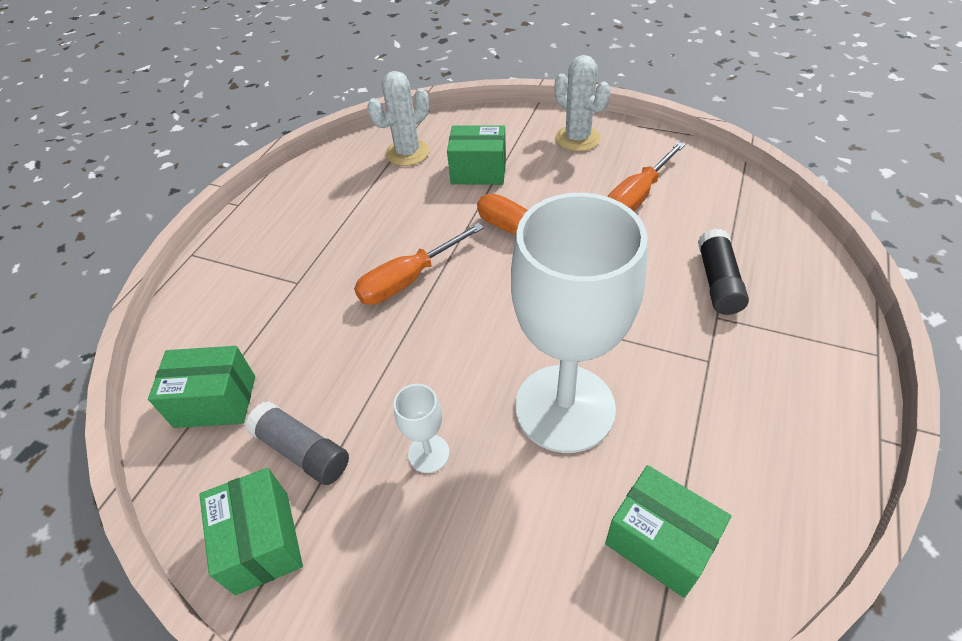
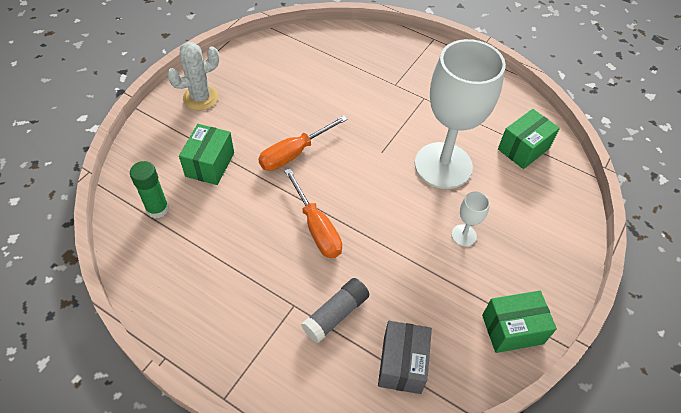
camera: 85 degrees left, 5 degrees up
green box [148,346,255,428] -> grey box [378,321,432,394]
grey glue stick [246,401,349,485] -> grey glue stick moved to [301,278,369,343]
white cactus [368,71,430,166] -> green glue stick [130,161,169,218]
orange screwdriver [608,142,685,211] -> none
black glue stick [698,229,749,315] -> none

